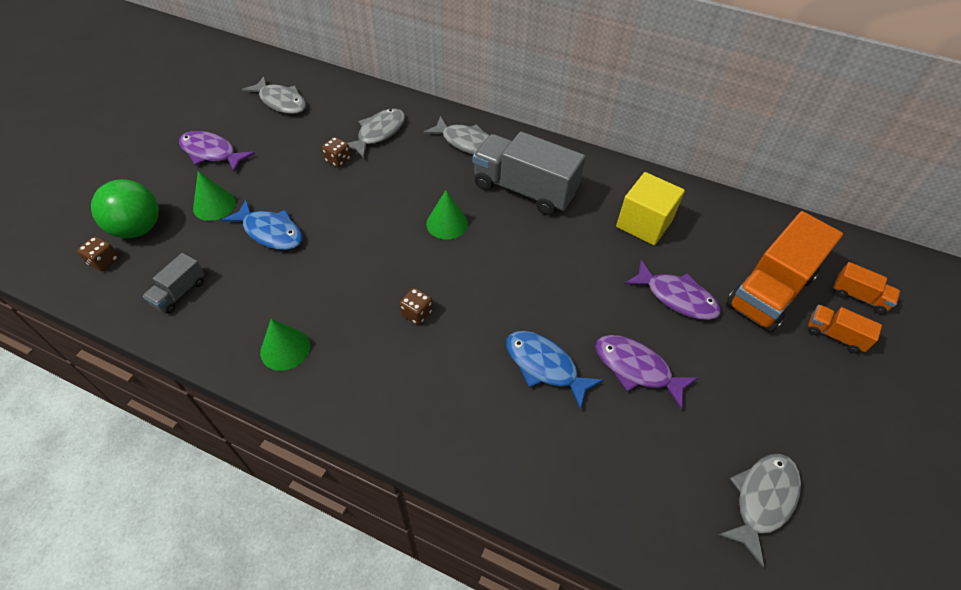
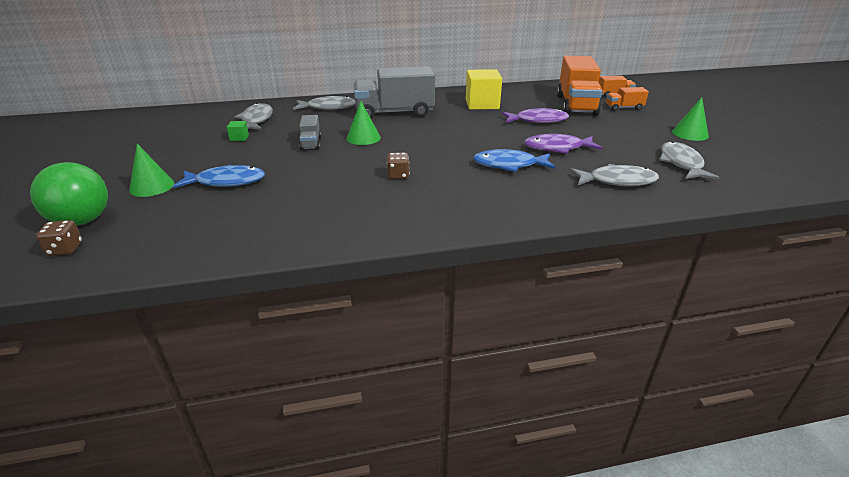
camera: 35 degrees left, 20 degrees down
grey truck [143,253,205,314] -> grey truck moved to [299,115,321,150]
purple fish [179,131,255,172] -> none
grey fish [242,77,306,114] -> grey fish moved to [570,164,659,186]
green cone [260,319,310,371] -> green cone moved to [672,97,709,141]
brown dice [322,137,351,168] -> green cube [227,121,249,141]

